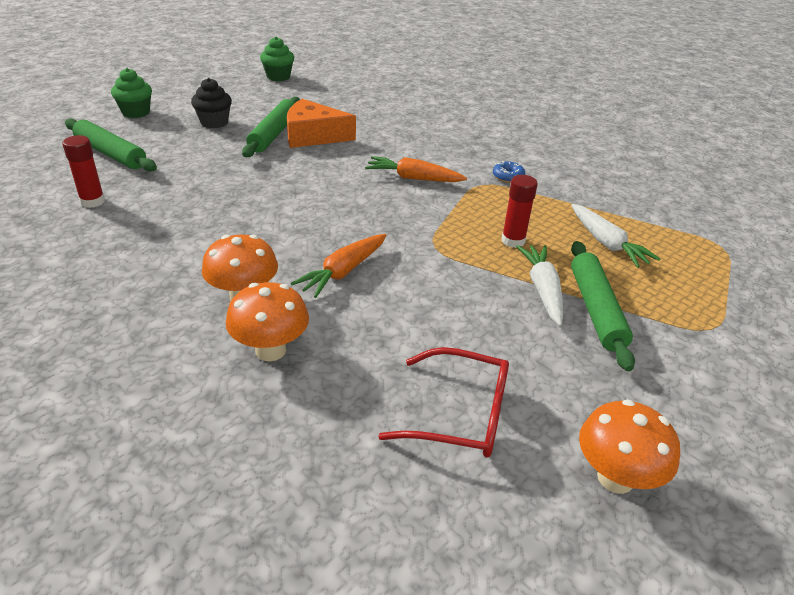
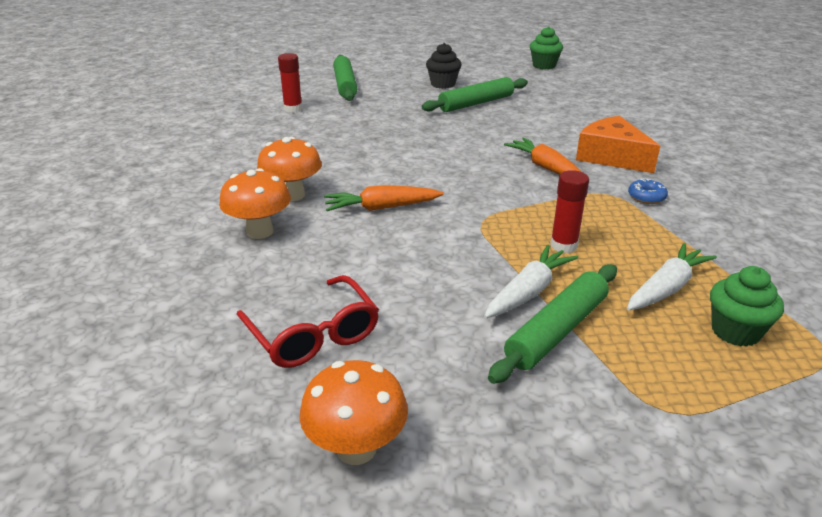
camera: 45 degrees right, 5 degrees down
green cupcake [111,68,152,118] -> green cupcake moved to [710,266,784,347]
orange cheese [287,99,356,148] -> orange cheese moved to [576,116,660,173]
white carrot [571,204,660,268] -> white carrot turned 150 degrees counterclockwise [627,243,717,311]

